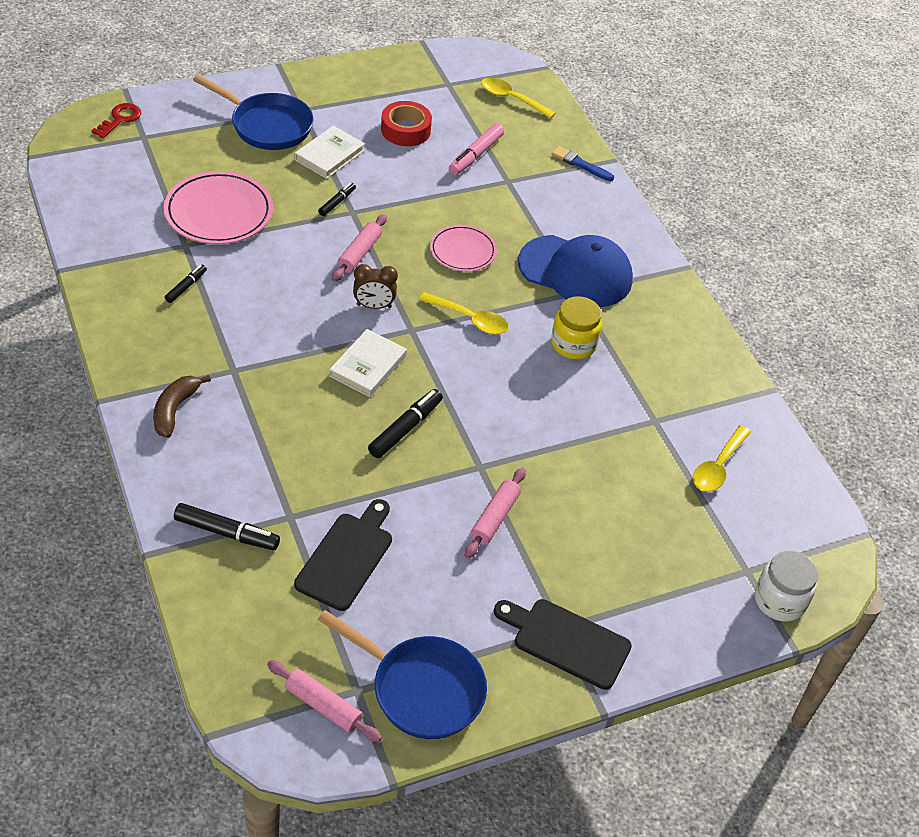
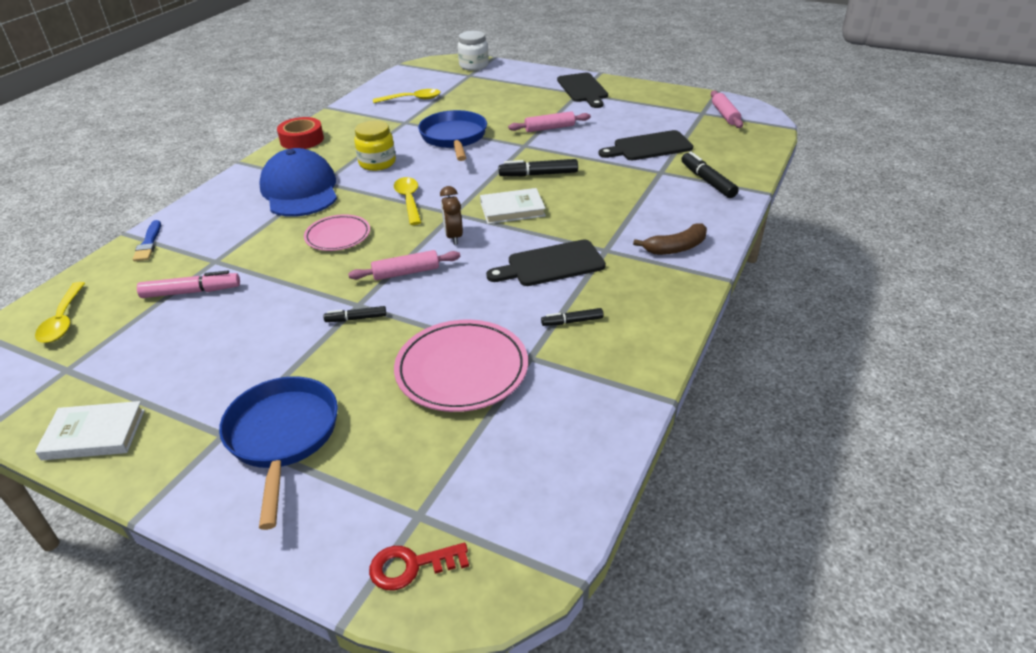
camera: 125 degrees left, 10 degrees down
white book [295,126,365,179] -> white book moved to [35,401,145,460]
blue pan [318,610,487,739] -> blue pan moved to [418,110,487,161]
brown clock [353,264,398,309] -> brown clock turned 150 degrees counterclockwise [440,186,463,245]
red tape [381,101,432,146] -> red tape moved to [277,117,324,149]
none -> black cutting board [486,239,606,286]

